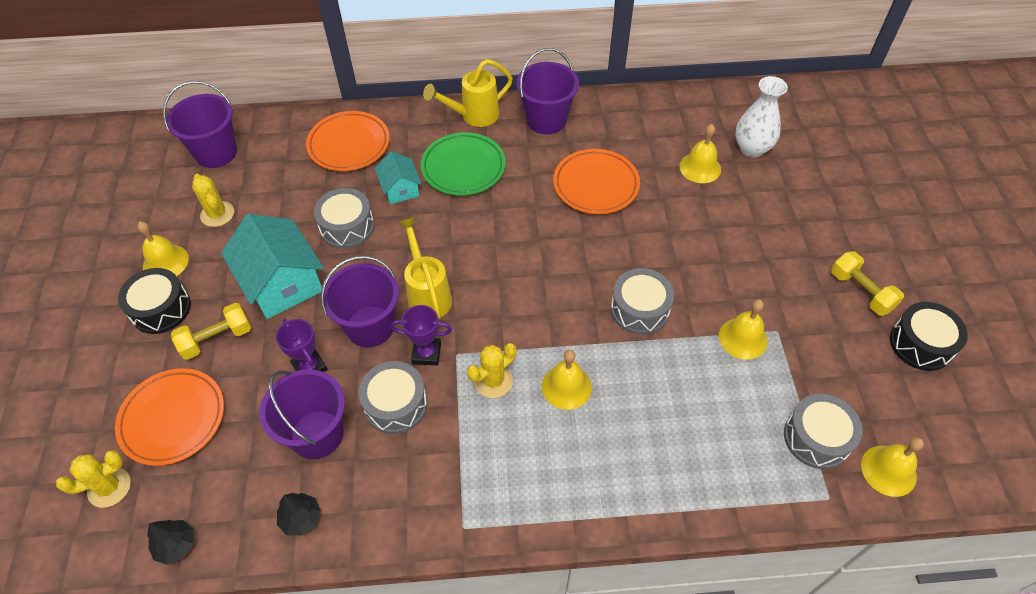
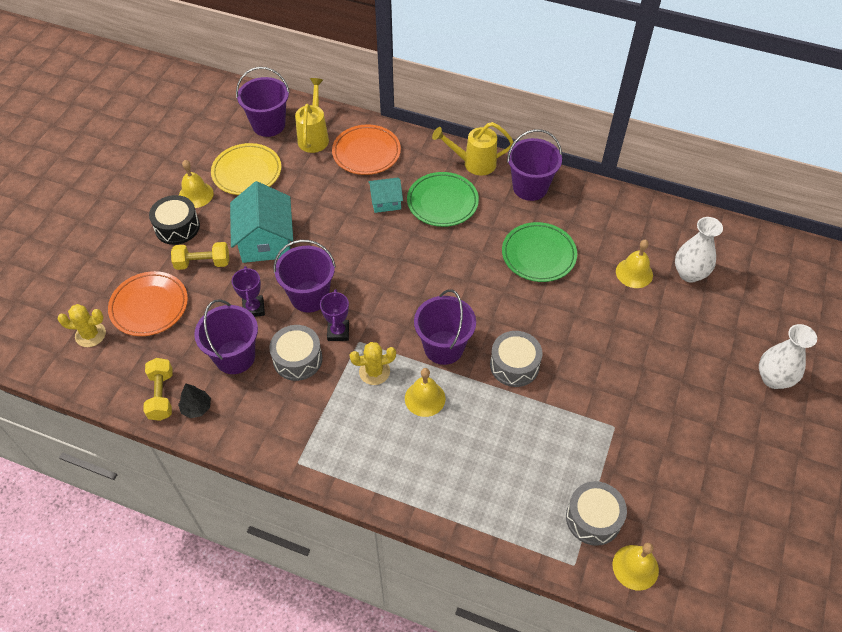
camera: 25 degrees right, 0 degrees up
black tree [147,520,194,565] -> none
yellow cactus [192,174,234,227] -> yellow plate [211,143,281,195]
grey drum [314,188,374,249] -> none
turquoise house [375,151,422,204] -> turquoise house turned 75 degrees clockwise [368,178,403,213]
purple trophy [391,305,452,365] -> purple trophy turned 60 degrees clockwise [320,289,349,341]
yellow watering can [398,217,452,319] -> yellow watering can moved to [295,78,329,153]
orange plate [553,149,640,214] -> green plate [502,222,577,282]
yellow bell [719,299,768,360] -> none
yellow dumbbell [831,251,904,316] -> yellow dumbbell moved to [143,358,173,421]
black drum [890,302,968,371] -> none
none -> purple bucket [414,289,476,365]
none -> white vase [759,324,817,389]

